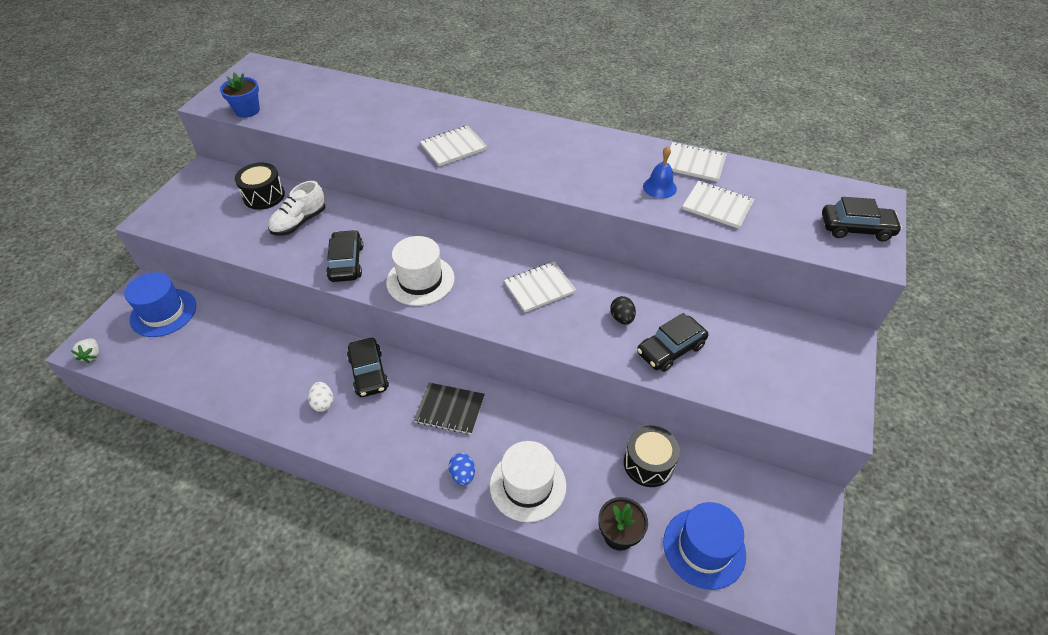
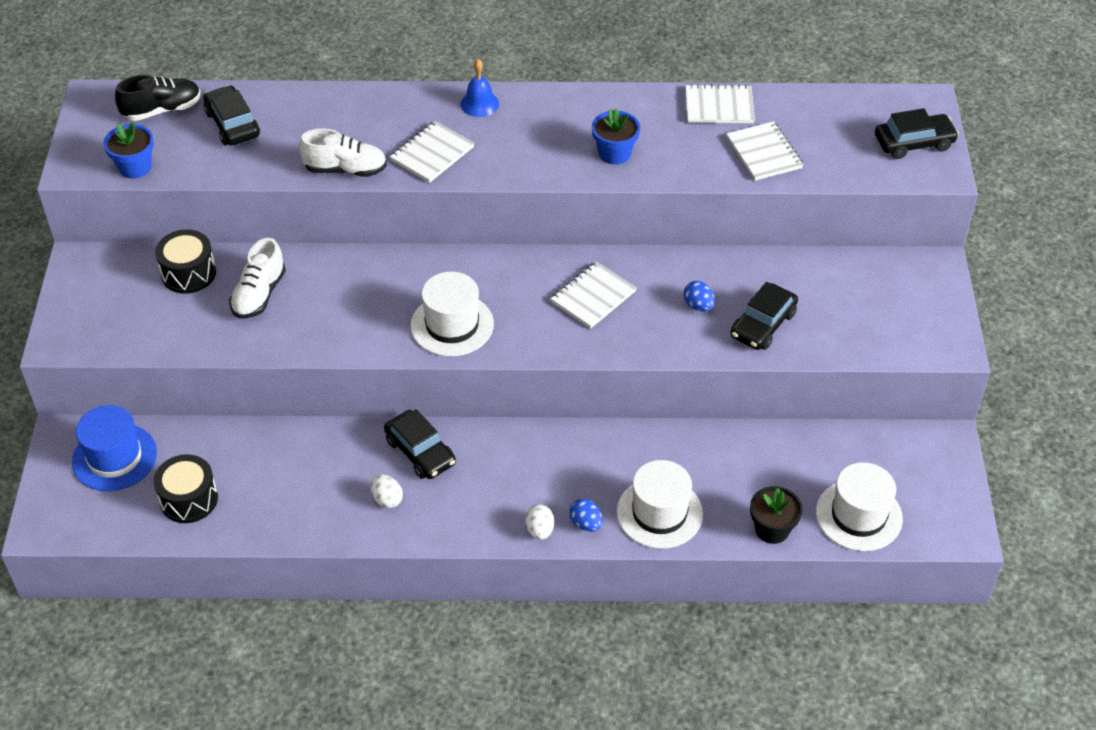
camera: 20 degrees left, 0 degrees up
white strawberry [71,338,99,363] -> none
black car [326,230,363,282] -> black car moved to [203,85,260,145]
black notebook [414,383,485,435] -> none
black egg [610,296,636,324] -> blue egg [684,281,715,312]
black drum [624,426,680,487] -> black drum moved to [154,454,218,523]
blue bell [643,146,677,199] -> blue bell moved to [461,60,499,117]
blue hat [663,502,746,590] -> white hat [816,462,903,551]
white notebook [682,181,755,229] -> white notebook turned 60 degrees clockwise [726,121,803,181]
none -> black shoe [115,75,201,121]
none -> white shoe [299,128,387,177]
none -> white egg [525,504,554,540]
none -> blue flower pot [592,109,640,165]

